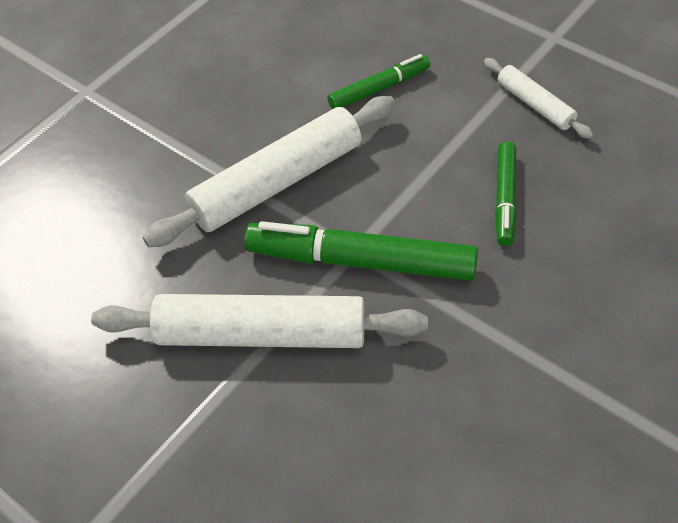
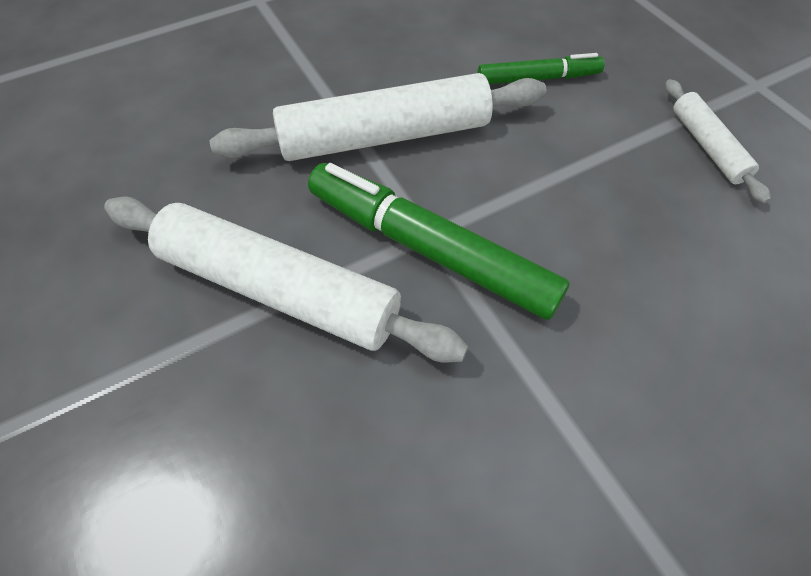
camera: 20 degrees right, 5 degrees up
green marker [495,141,517,246] -> none

